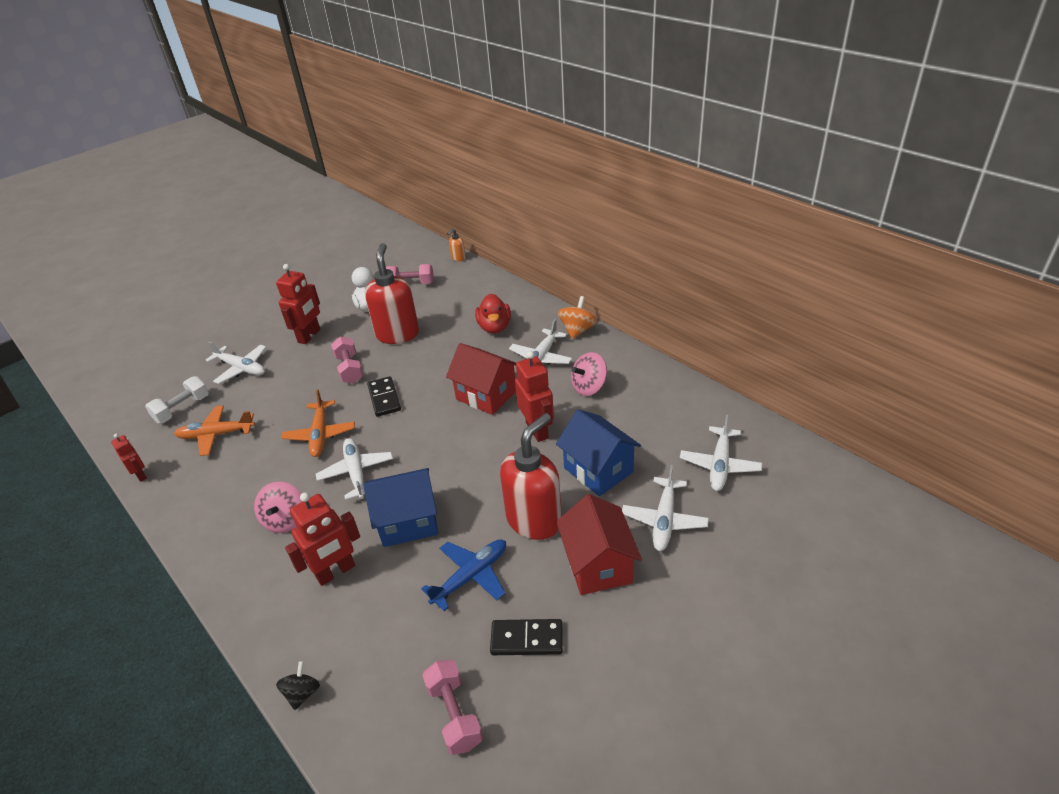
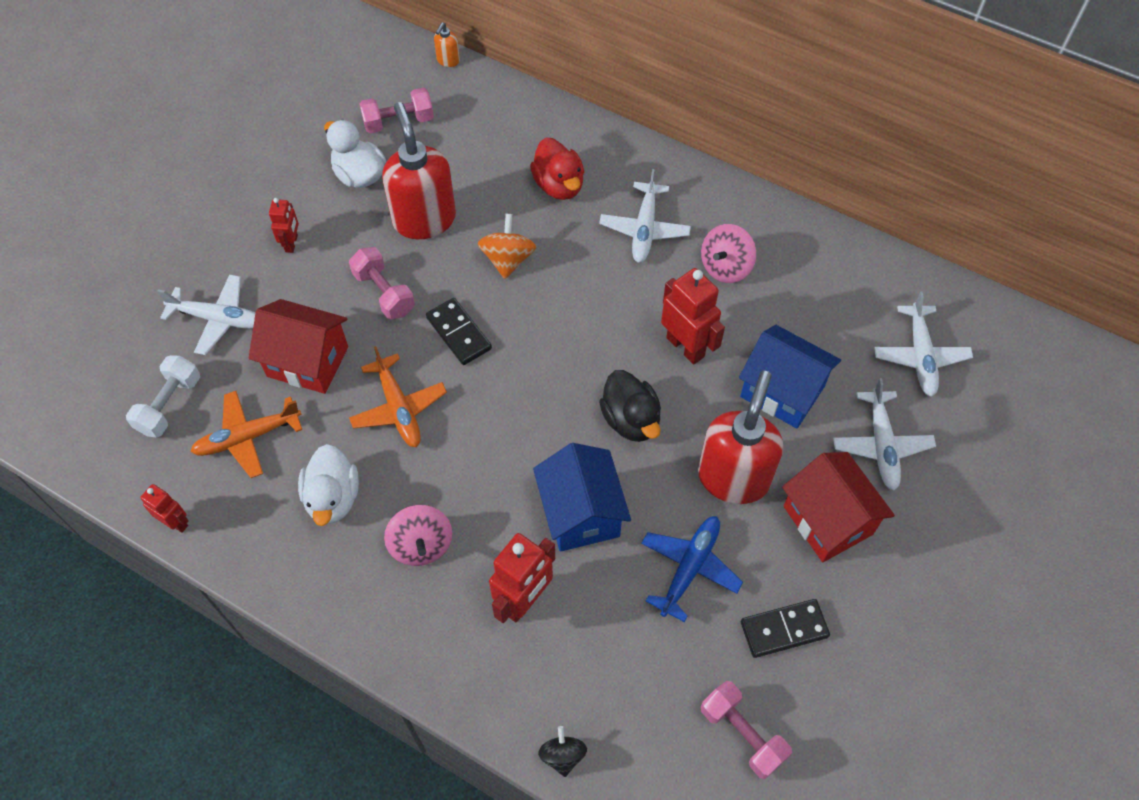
camera: 20 degrees left, 20 degrees up
red robot [276,264,320,344] -> red robot [269,198,299,253], size x0.57
white plane [316,438,393,500] -> none
blue house [363,468,438,547] -> blue house turned 75 degrees counterclockwise [533,443,631,552]
red house [446,343,516,415] -> red house moved to [249,299,348,394]
orange spinning top [558,296,597,339] -> orange spinning top moved to [478,214,536,279]
none -> white duck [298,444,359,526]
none -> black duck [599,370,661,442]

